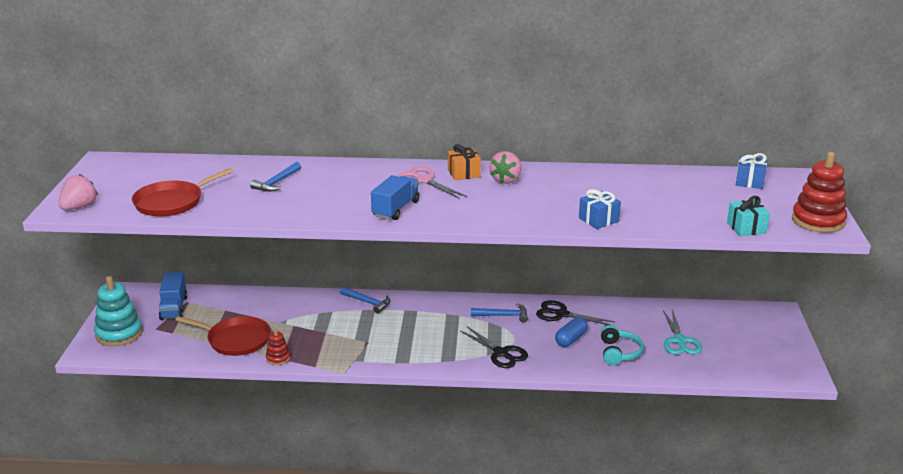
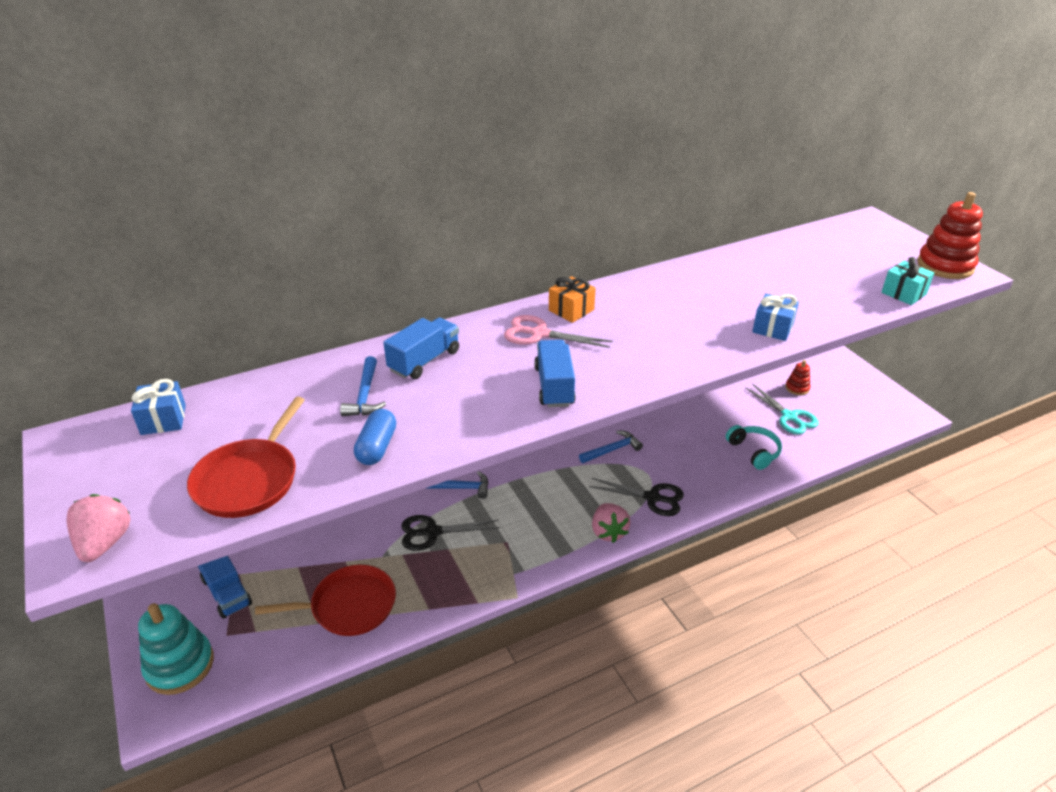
camera: 30 degrees left, 10 degrees up
red stacking toy [266,328,290,365] -> red stacking toy moved to [785,360,810,395]
pink strawberry [489,151,521,184] -> pink strawberry moved to [592,503,631,543]
black scissors [536,300,615,325] -> black scissors moved to [401,515,500,551]
blue capsule [555,317,588,347] -> blue capsule moved to [354,409,396,465]
blue gift [736,153,767,189] -> blue gift moved to [131,379,186,435]
none -> blue truck [383,318,459,379]

